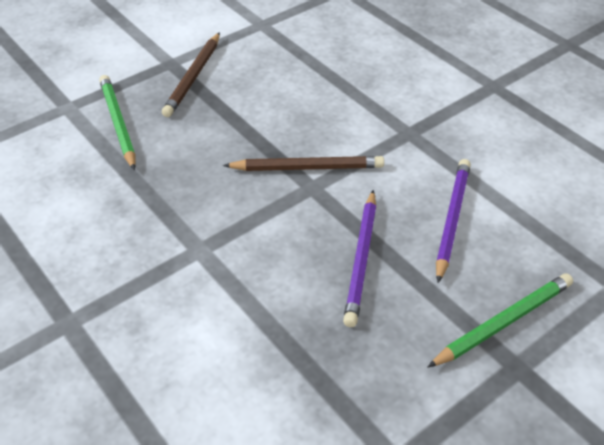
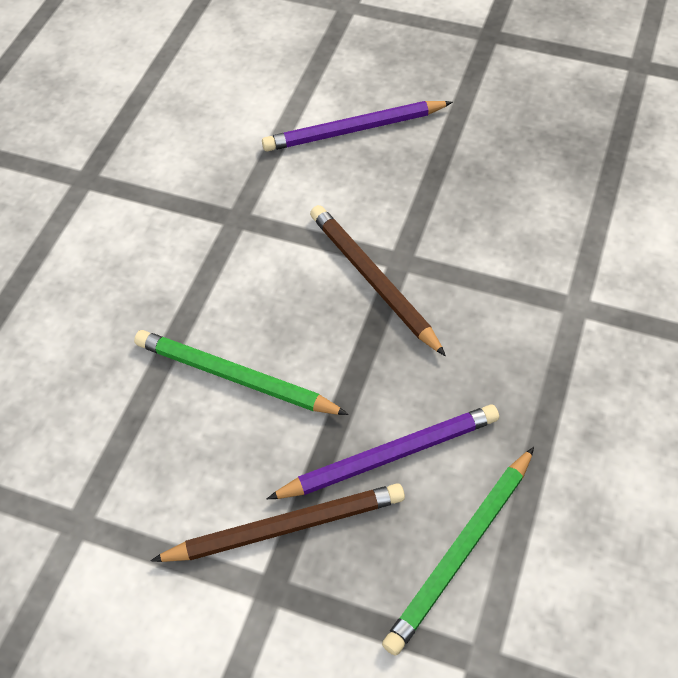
camera: 120 degrees left, 10 degrees up
purple pencil [343,190,376,327] -> purple pencil moved to [267,405,499,499]
green pencil [427,274,573,368] -> green pencil moved to [134,330,349,415]

